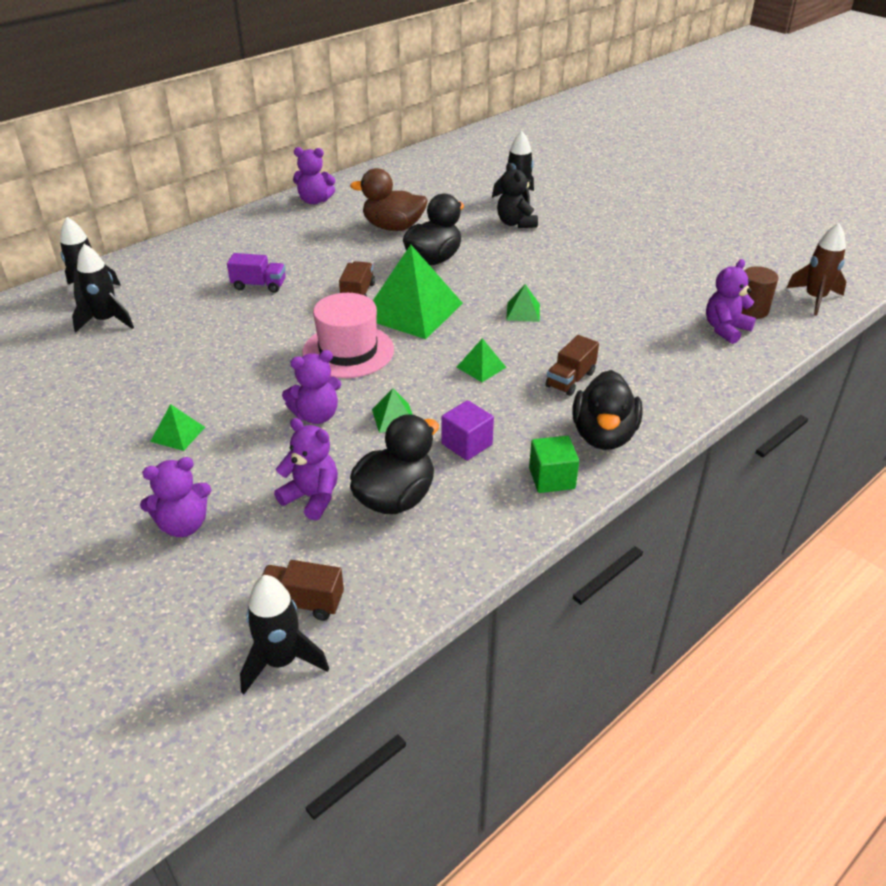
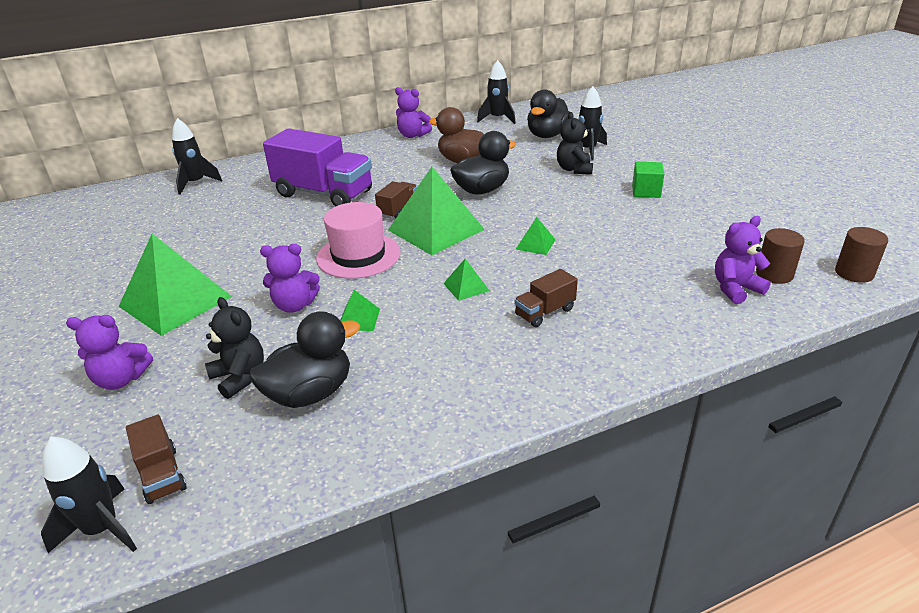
camera: 20 degrees right, 5 degrees down
black rocket [72,244,134,333] -> black rocket moved to [477,60,516,124]
green pyramid [150,404,205,451] -> green pyramid [119,234,232,336], size x2.28
purple truck [227,253,286,293] -> purple truck [263,128,372,207], size x2.16
brown truck [262,560,344,621] -> brown truck turned 150 degrees counterclockwise [126,415,187,504]
purple teddy bear [274,418,338,521] -> black teddy bear [205,297,264,399]
purple cube [441,400,494,461] -> none
green cube [529,436,579,493] -> green cube moved to [632,162,664,198]
black duck [573,370,643,450] -> black duck moved to [527,89,570,138]
brown rocket [786,223,846,316] -> brown cylinder [835,227,888,283]

